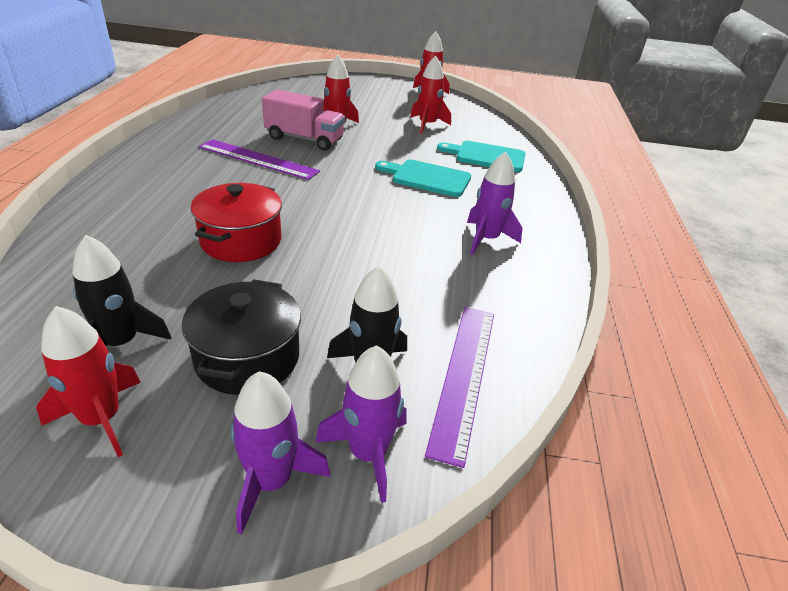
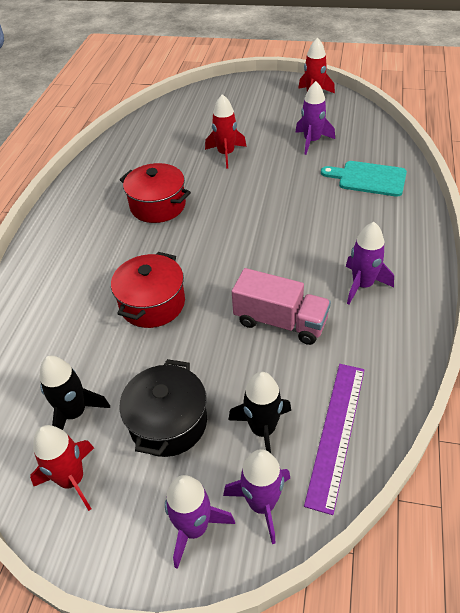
camera: 10 degrees right, 10 degrees up
purple ruler [199,139,320,180] -> red pot [120,163,191,223]
pink truck [262,89,345,151] -> pink truck moved to [232,268,331,345]
turquoise cutting board [375,160,471,197] -> none
red rocket [410,56,451,134] -> purple rocket [295,81,335,155]

